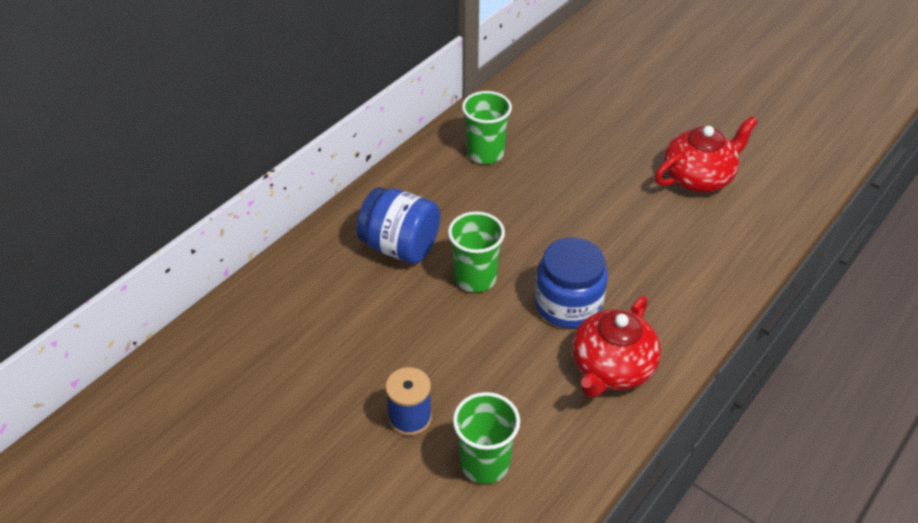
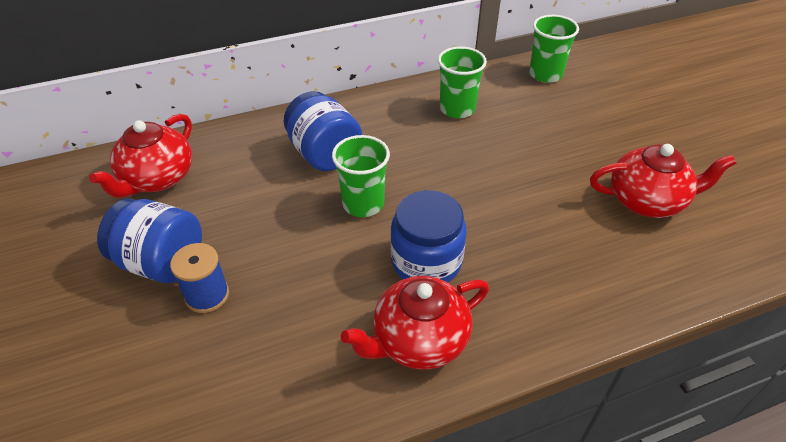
camera: 30 degrees right, 0 degrees up
green cup [453,392,520,484] -> green cup moved to [529,15,579,83]
none -> red teapot [89,114,192,198]
none -> blue jar [97,199,202,283]

